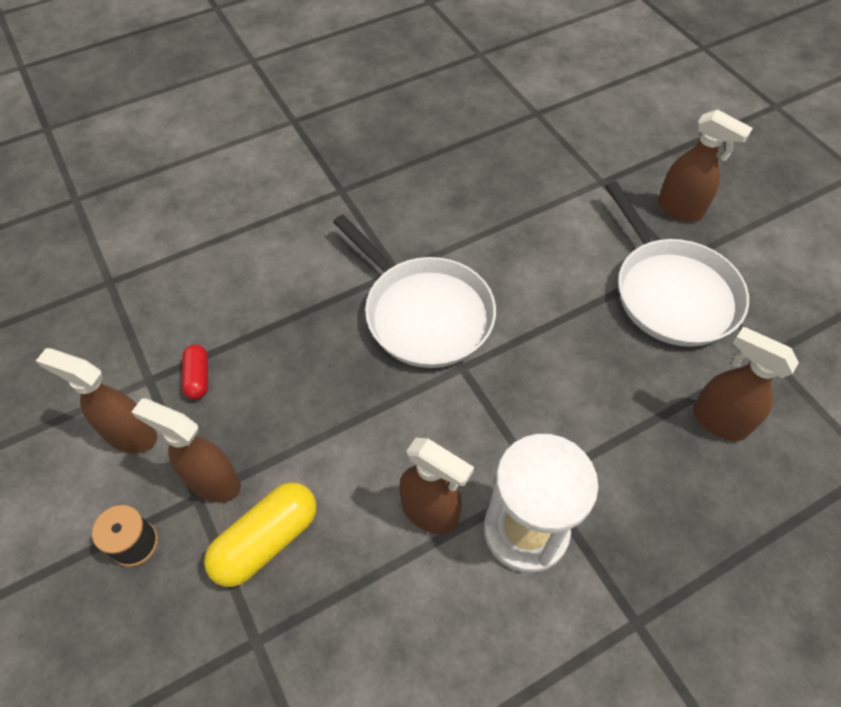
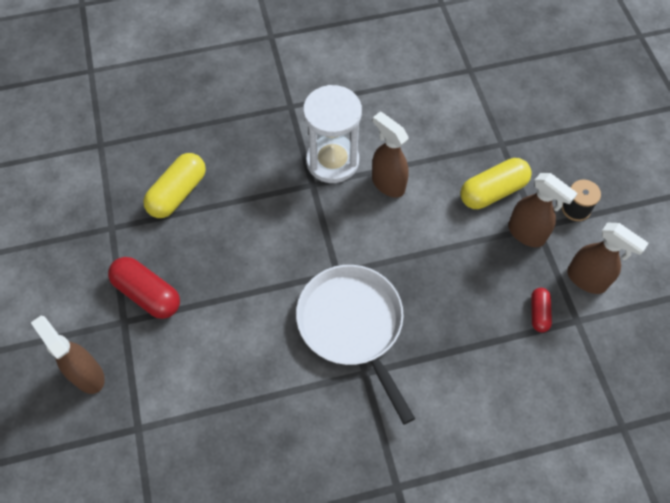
camera: 165 degrees left, 5 degrees up
white pan [605,181,749,347] -> red capsule [108,257,180,319]
brown spray bottle [693,327,799,441] -> yellow capsule [143,153,206,218]

